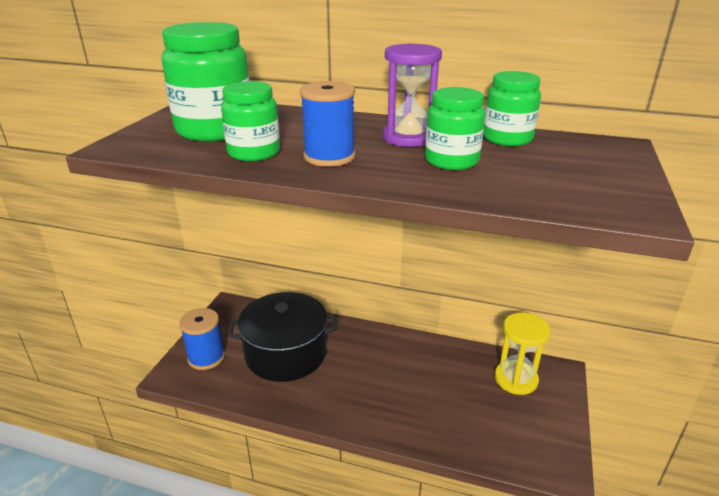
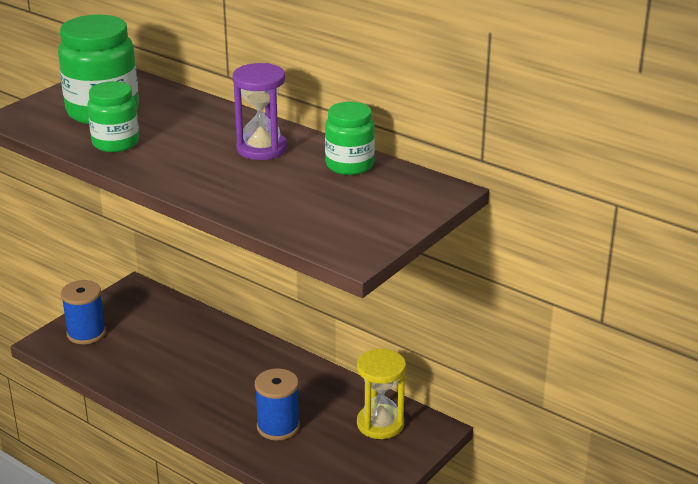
camera: 20 degrees right, 0 degrees up
black pot [228,292,338,382] -> none
blue spool [300,81,355,167] -> blue spool moved to [255,368,300,440]
green jar [425,87,485,170] -> none

